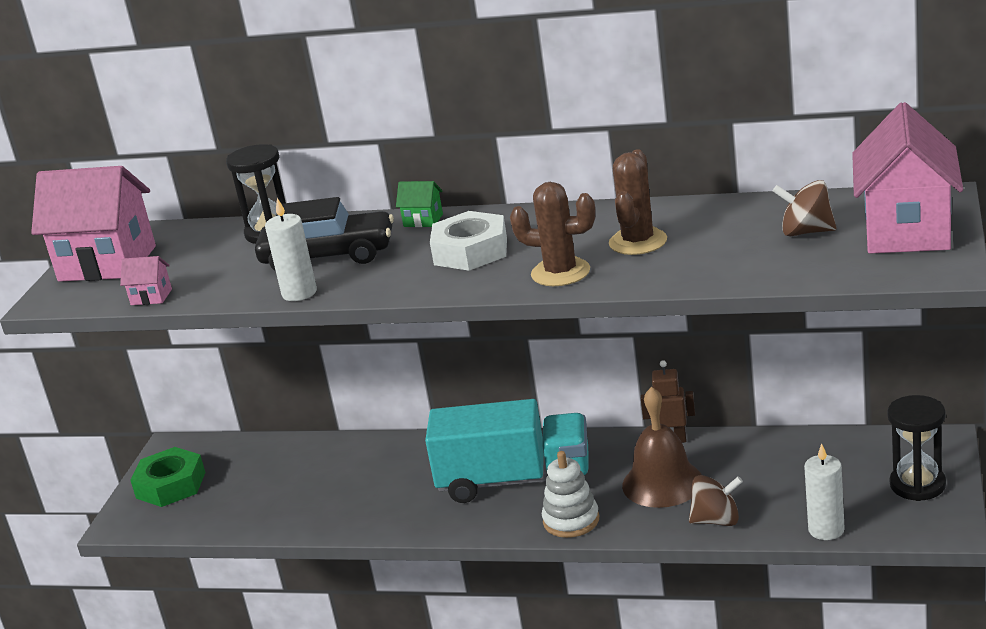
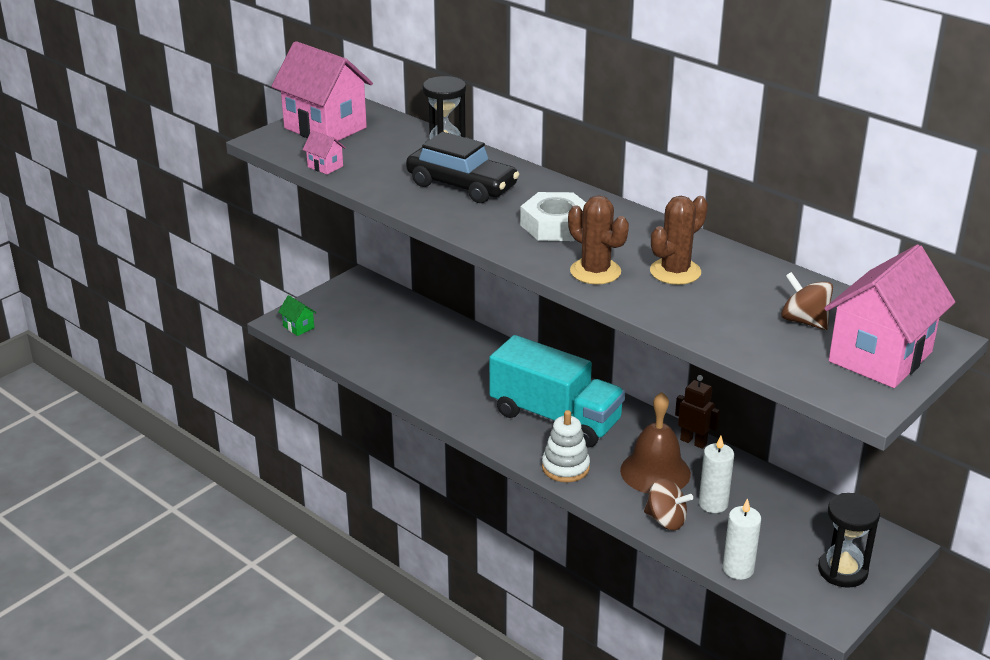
camera: 25 degrees right, 5 degrees up
green nut [130,447,205,507] -> none
white candle [265,198,317,301] -> white candle moved to [699,436,734,513]
green house [396,181,443,227] -> green house moved to [278,295,317,336]

